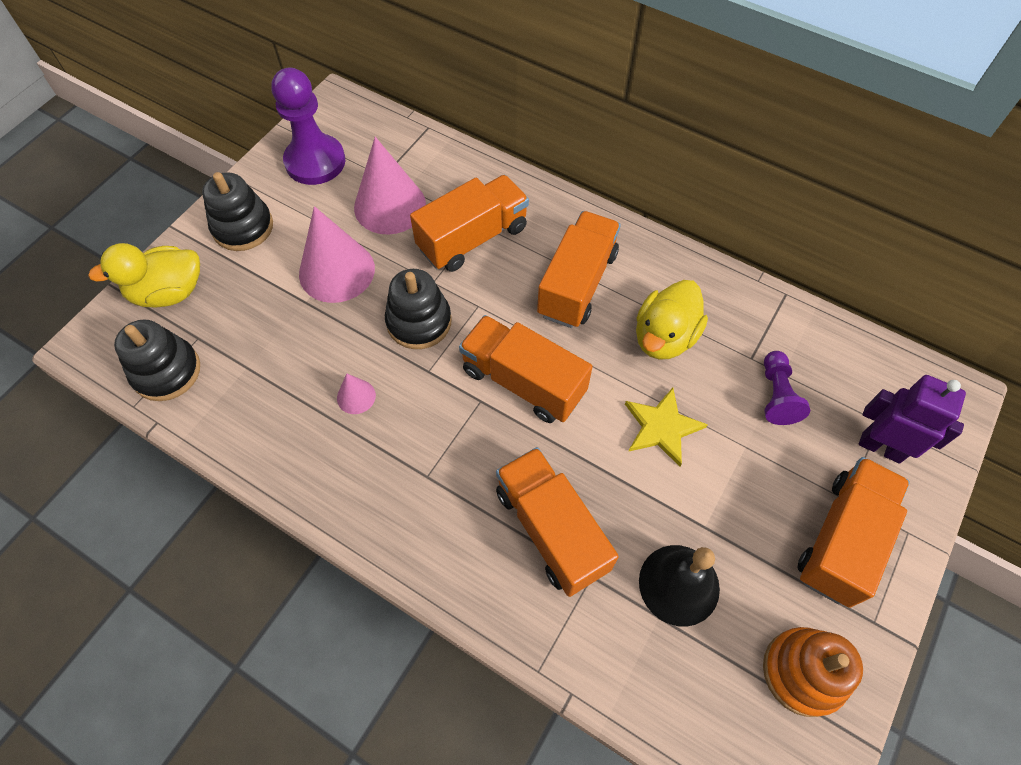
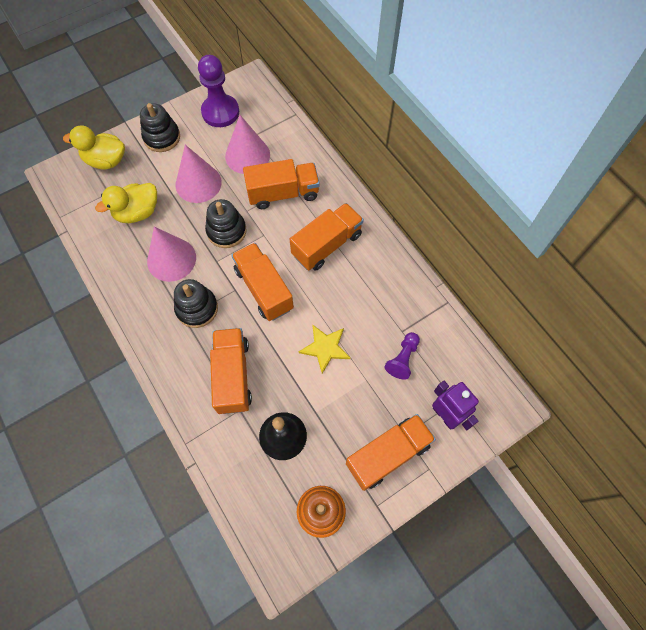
camera: 25 degrees right, 5 degrees up
black stacking toy [114,320,200,401] -> black stacking toy moved to [174,279,218,328]
pink cone [337,373,376,414] -> pink cone [147,227,196,282], size x2.14
yellow duck [636,280,708,359] -> yellow duck moved to [95,183,157,223]

